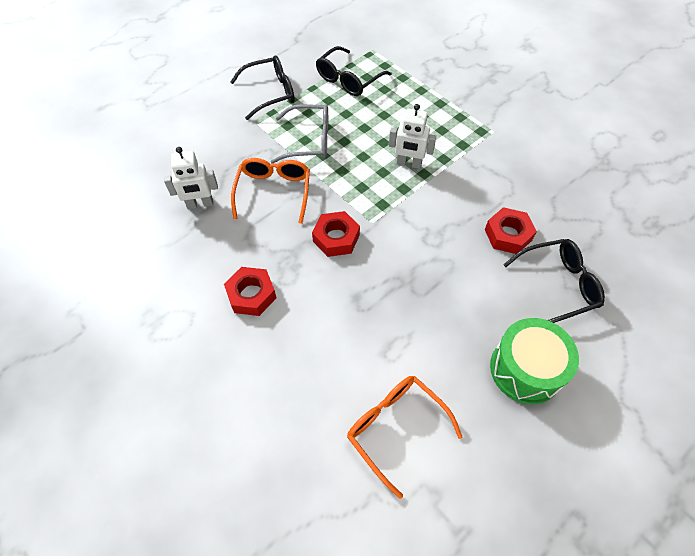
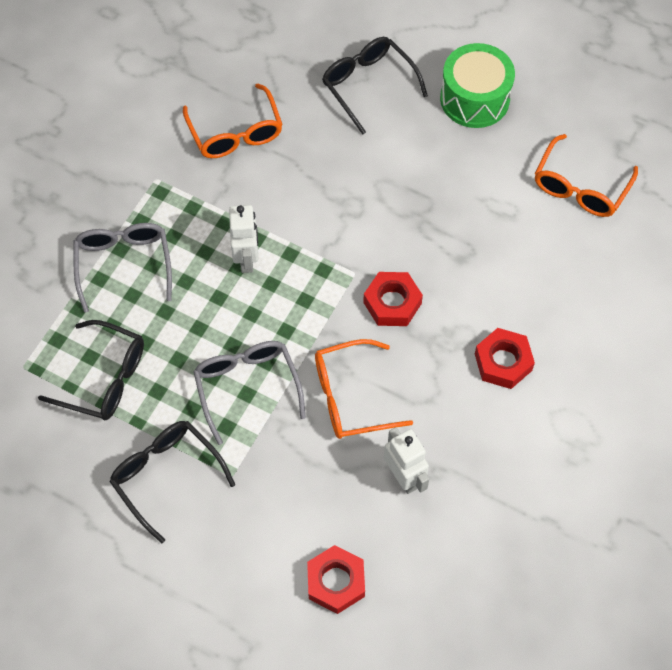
camera: 110 degrees left, 5 degrees up
red nut [485,207,537,254] -> red nut moved to [307,545,365,614]
none -> grey glasses [73,223,172,313]
none -> orange glasses [183,84,283,158]

